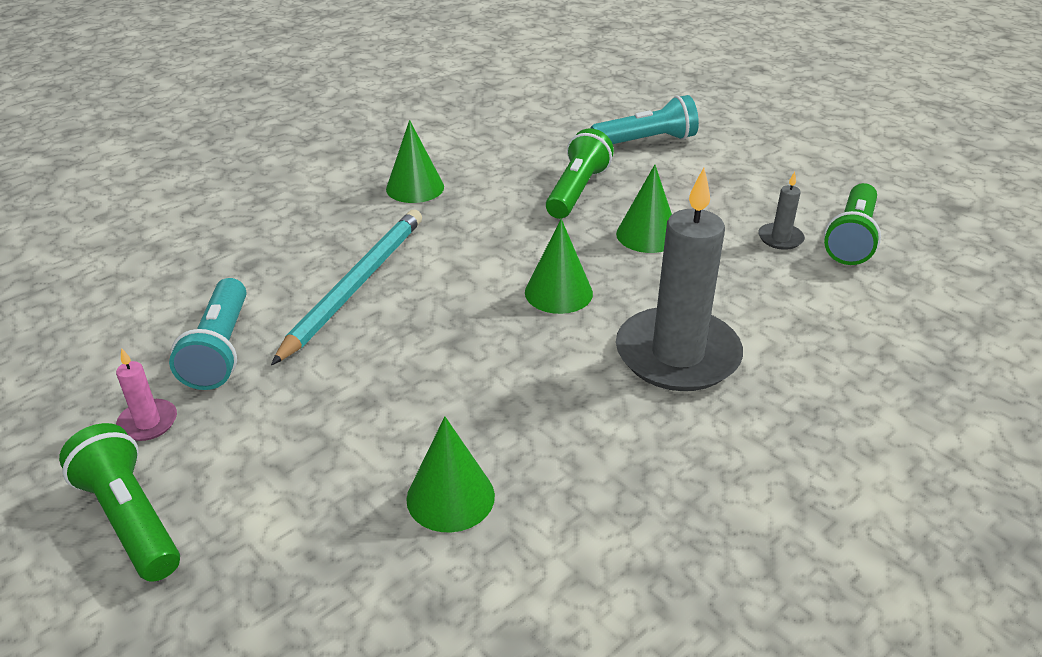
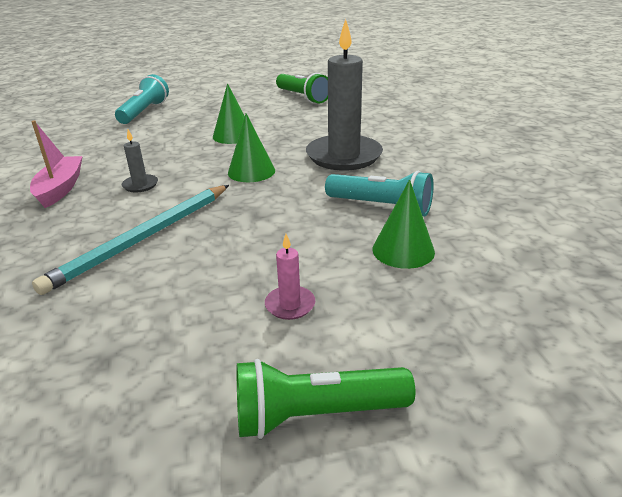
camera: 60 degrees left, 5 degrees down
pink candle [116,348,177,441] -> pink candle moved to [265,234,315,320]
turquoise flashlight [169,278,246,390] -> turquoise flashlight moved to [325,170,433,217]
turquoise pencil [271,210,422,365] -> turquoise pencil turned 105 degrees counterclockwise [32,185,229,295]
green cone [386,120,444,203] -> pink boat [30,120,83,208]
green flashlight [546,128,614,219] -> none
grey candle [758,172,805,250] -> grey candle moved to [122,129,158,193]

